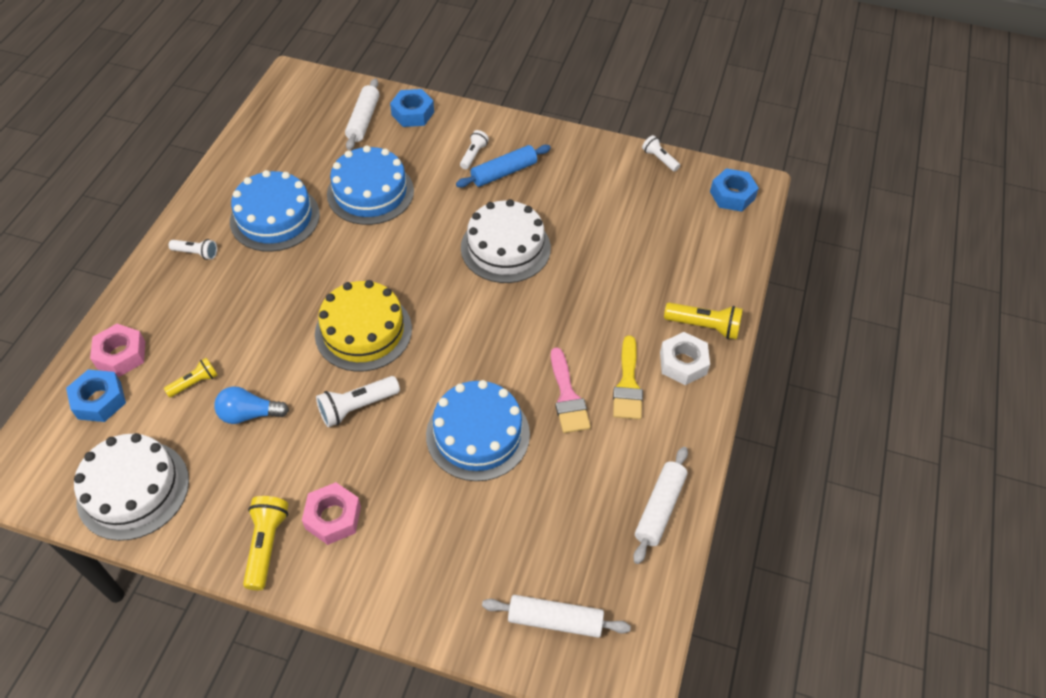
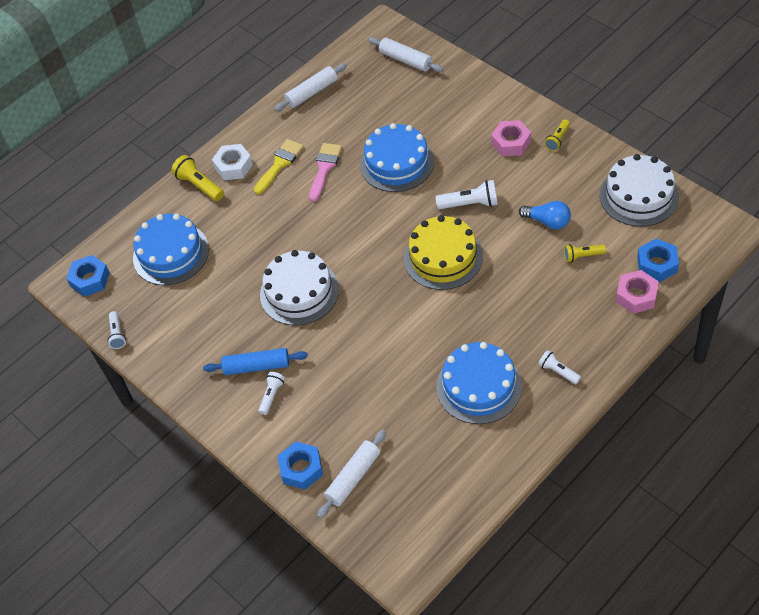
camera: 145 degrees left, 0 degrees up
yellow flashlight [243,496,289,590] -> yellow flashlight [544,119,570,151], size x0.64
blue cake [327,145,414,225] -> blue cake moved to [133,213,209,285]
white flashlight [460,130,489,169] -> white flashlight turned 150 degrees clockwise [258,372,285,415]

